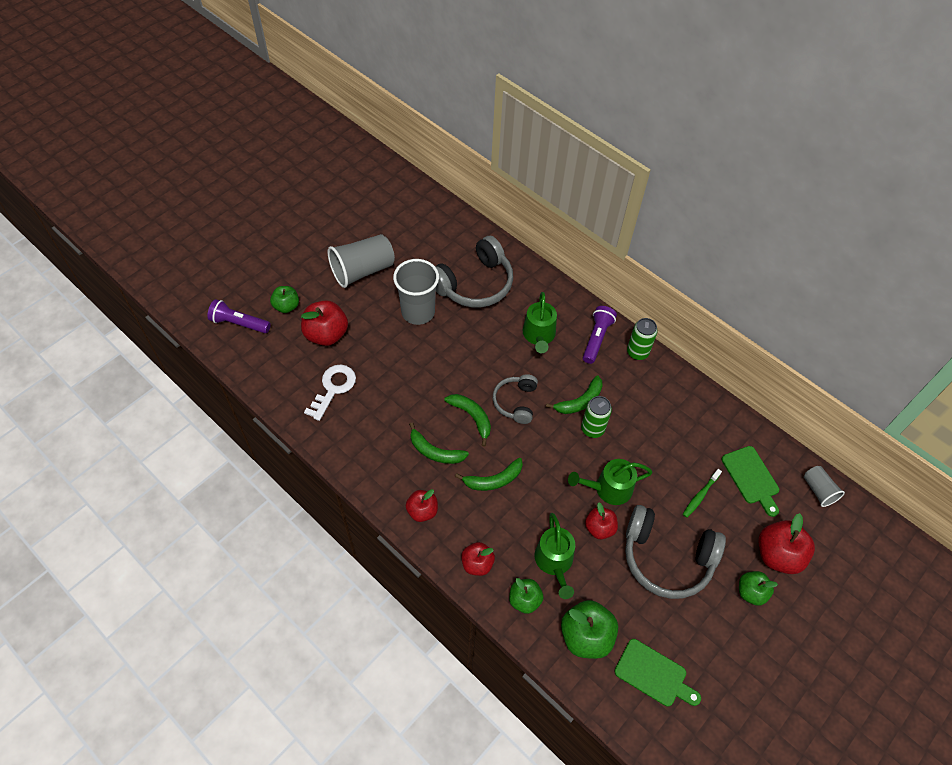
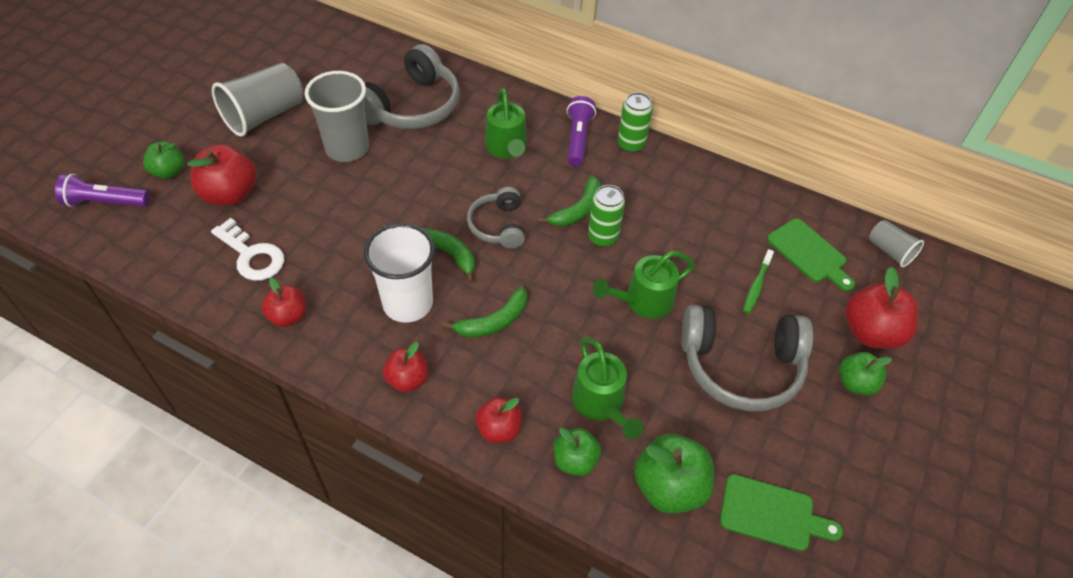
camera: 15 degrees left, 5 degrees down
white key [304,364,356,421] -> white key turned 120 degrees clockwise [211,218,284,281]
green banana [409,422,469,464] -> white cup [364,223,435,323]
red apple [585,502,618,539] -> red apple moved to [261,278,306,327]

